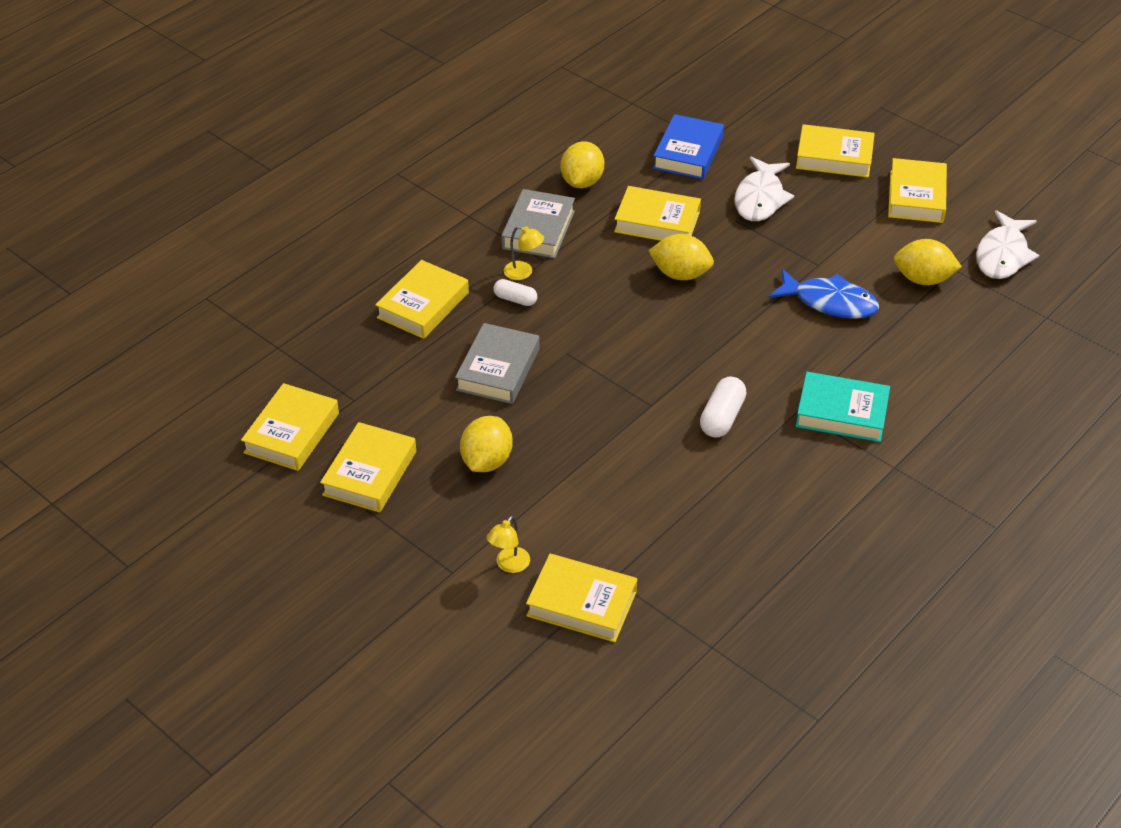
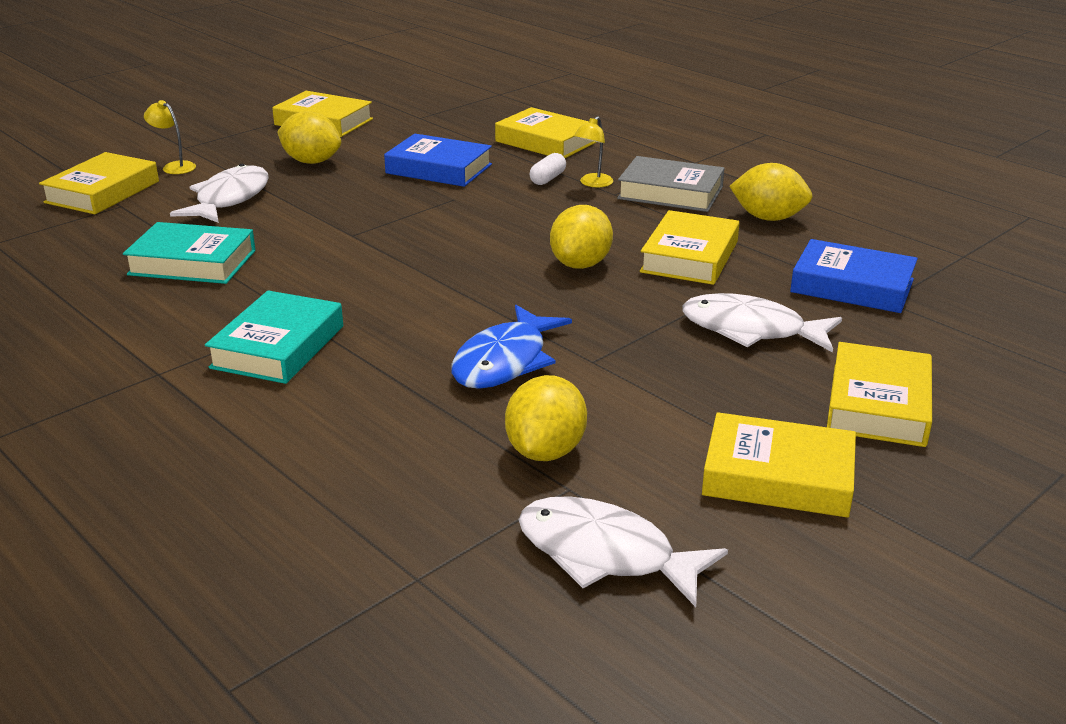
camera: 95 degrees right, 15 degrees down
yellow book [241,383,339,471] -> none
grey book [455,323,540,404] -> blue book [384,134,492,187]
white capsule [700,377,746,437] -> none
none -> turquoise book [123,222,256,284]
none -> white fish [170,164,269,223]

